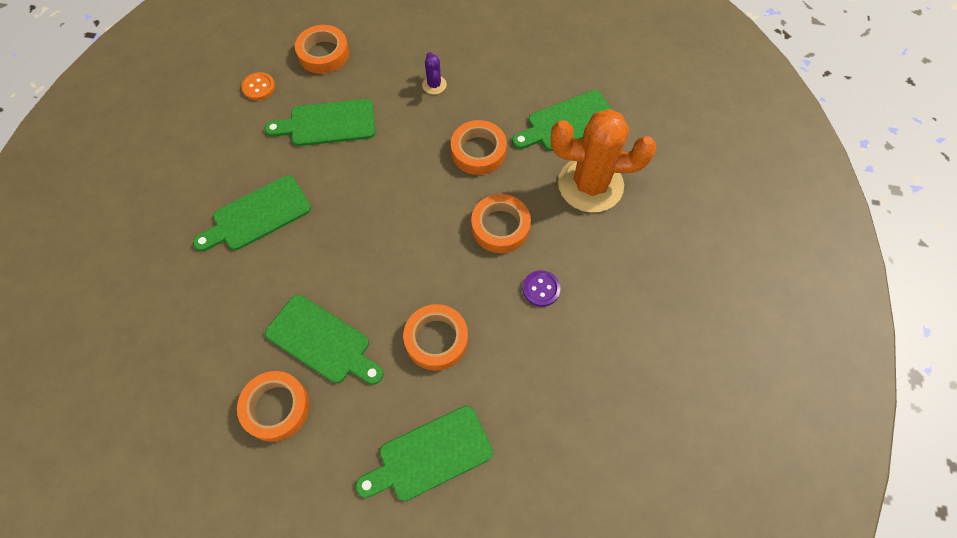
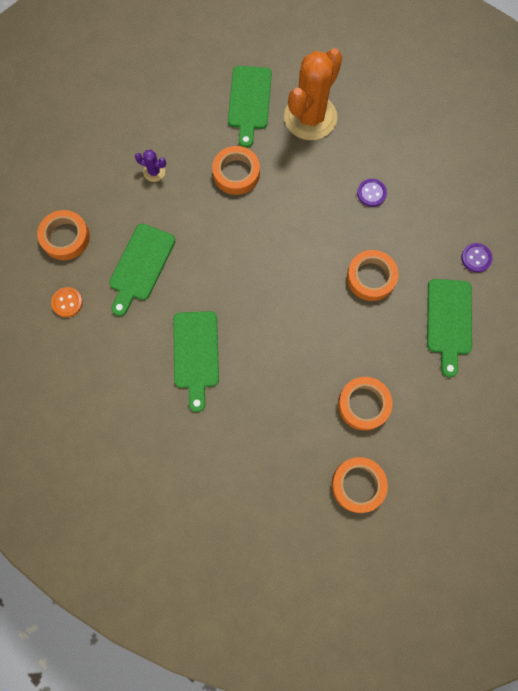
camera: 60 degrees left, 10 degrees up
green cutting board [265,295,383,385] -> none
orange tape [471,194,531,253] -> orange tape moved to [332,457,388,513]
none -> purple button [461,243,493,272]

